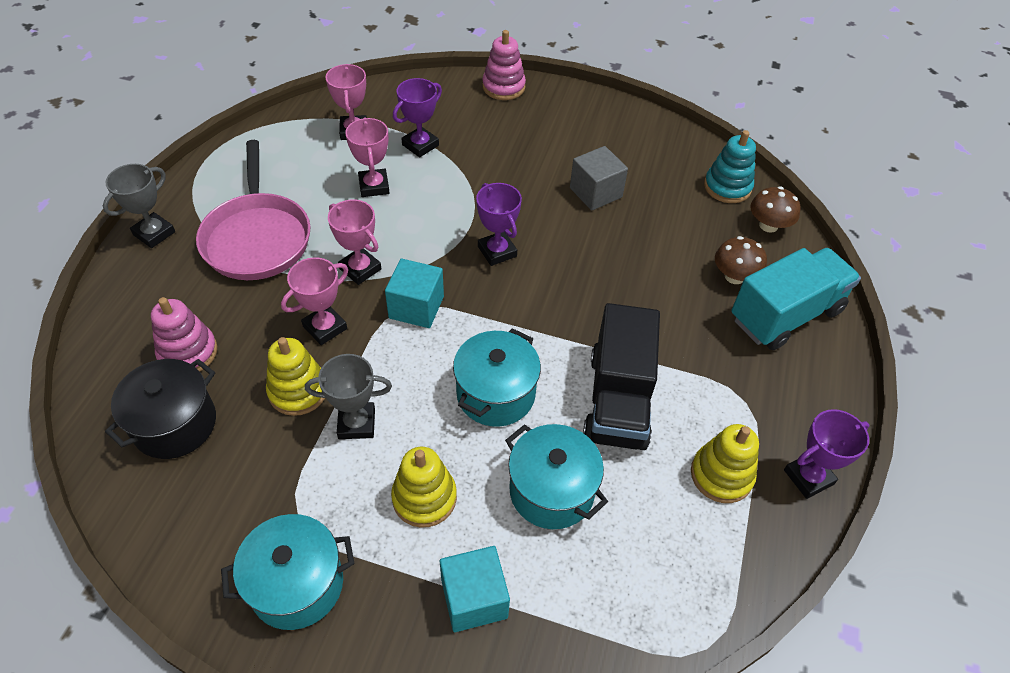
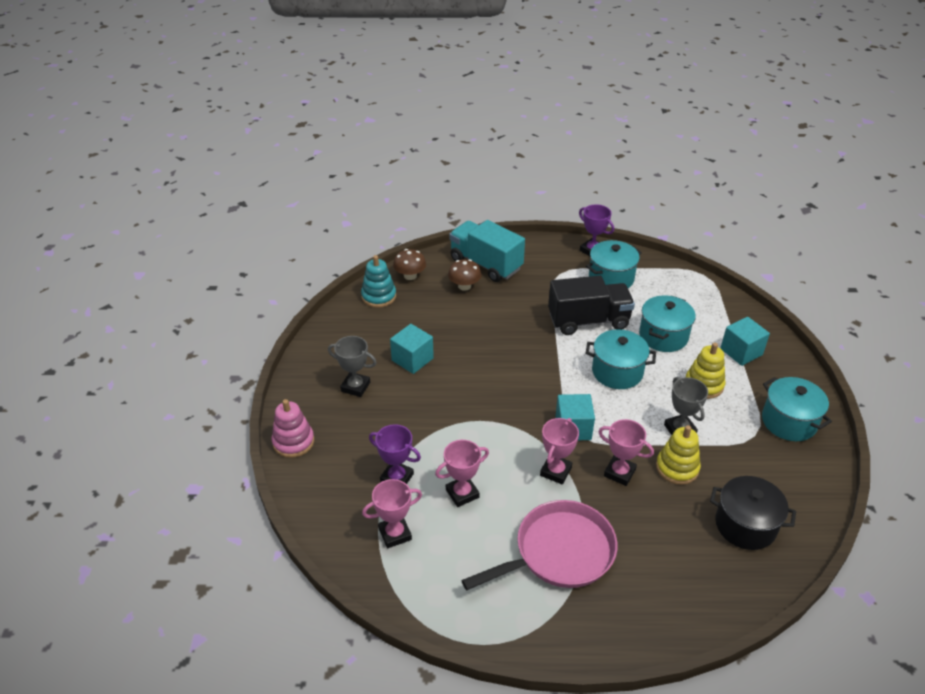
camera: 105 degrees left, 10 degrees down
grey trophy [103,164,175,248] -> grey trophy moved to [328,336,377,397]
pink stacking toy [151,297,218,371] -> none
purple trophy [476,183,522,266] -> none
grey cube [570,146,628,210] -> turquoise cube [390,324,434,374]
yellow stacking toy [691,424,759,503] -> turquoise pot [586,240,642,288]

